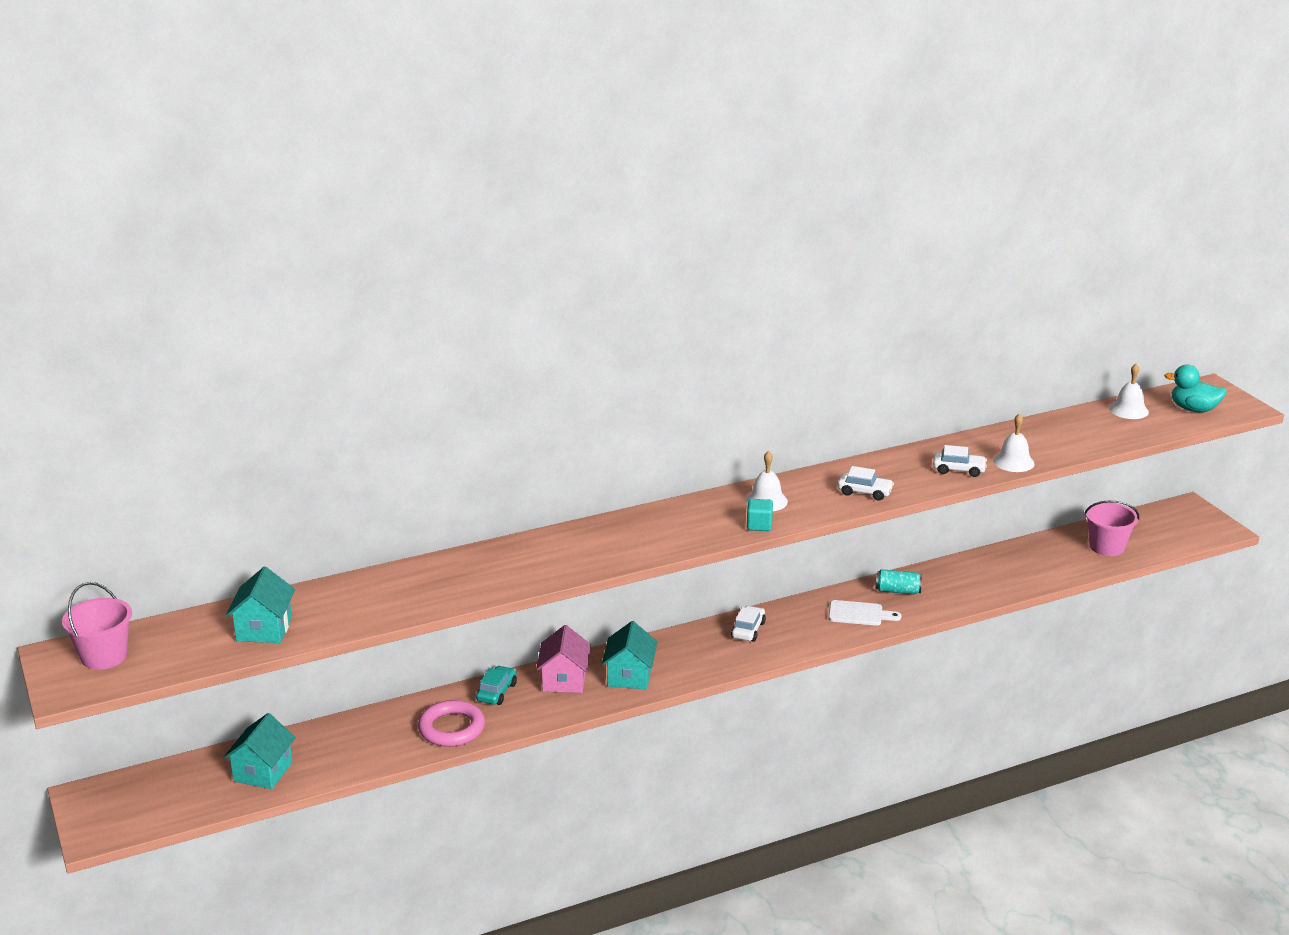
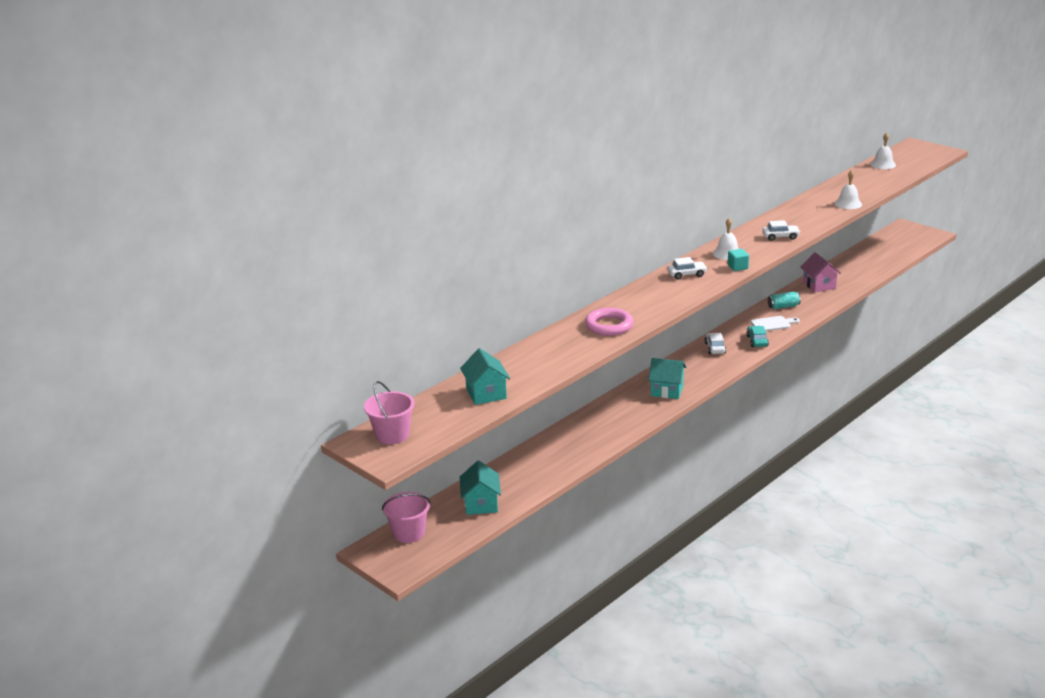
camera: 20 degrees left, 0 degrees up
pink ring [418,700,485,747] -> pink ring moved to [585,308,633,336]
turquoise car [476,666,517,705] -> turquoise car moved to [747,326,769,347]
pink house [536,625,591,693] -> pink house moved to [801,252,841,292]
turquoise house [602,621,657,689] -> turquoise house turned 60 degrees counterclockwise [648,358,686,399]
white car [933,445,987,477] -> white car moved to [667,257,707,280]
pink bucket [1084,500,1139,556] -> pink bucket moved to [382,492,431,543]
turquoise duck [1164,365,1227,412] -> none

